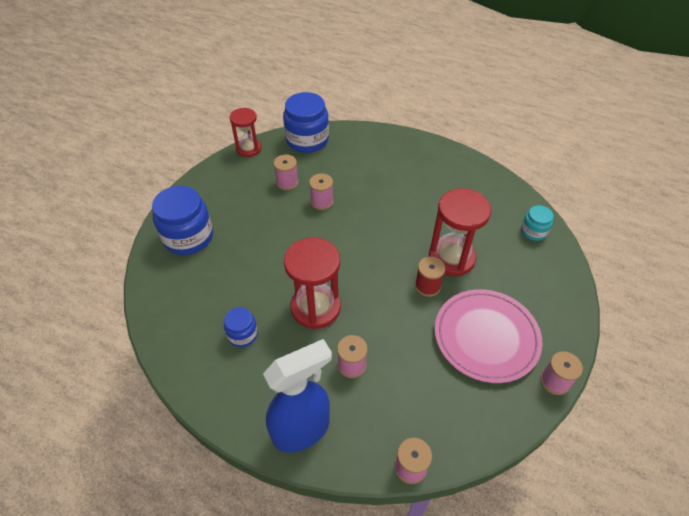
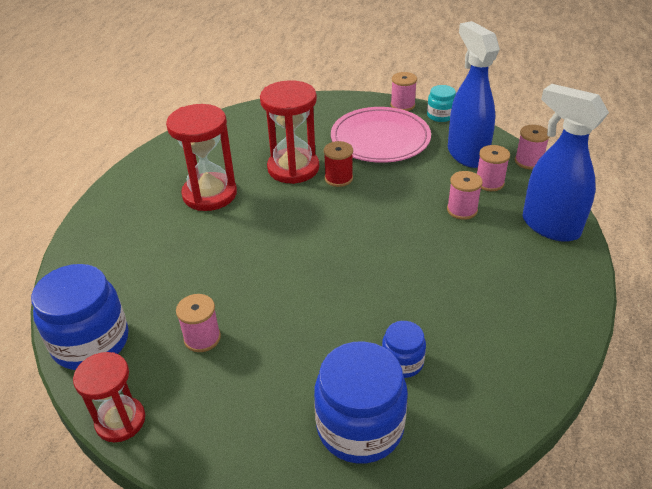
camera: 105 degrees left, 10 degrees down
blue jar [224,307,258,347] -> blue jar moved to [382,321,426,378]
red hourglass [284,237,341,329] -> red hourglass moved to [166,104,237,211]
pink spool [309,173,334,210] -> pink spool moved to [477,145,510,191]
turquoise jar [521,205,554,241] -> turquoise jar moved to [427,85,456,122]
none -> blue spray bottle [448,21,500,168]

